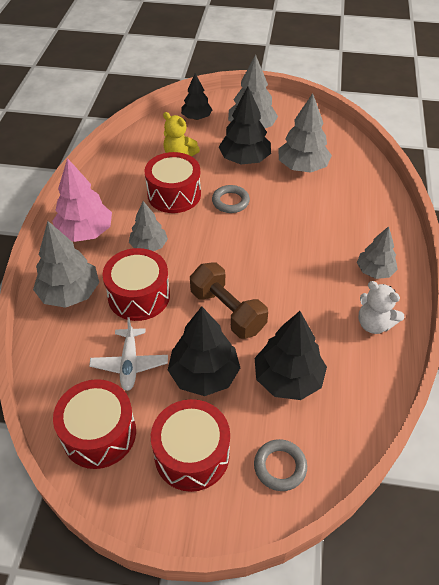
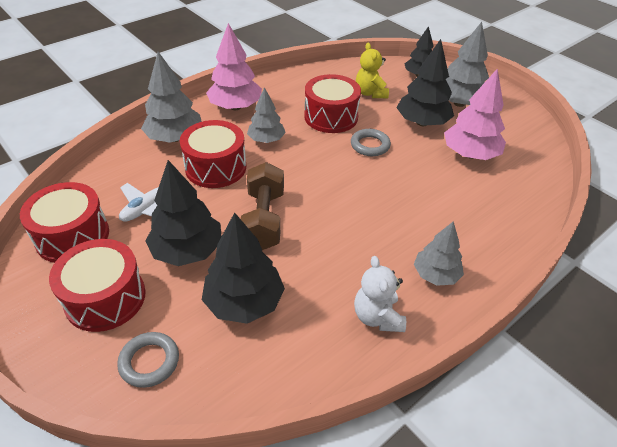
camera: 40 degrees right, 5 degrees down
grey tree [278,93,332,173] -> pink tree [444,68,506,160]

